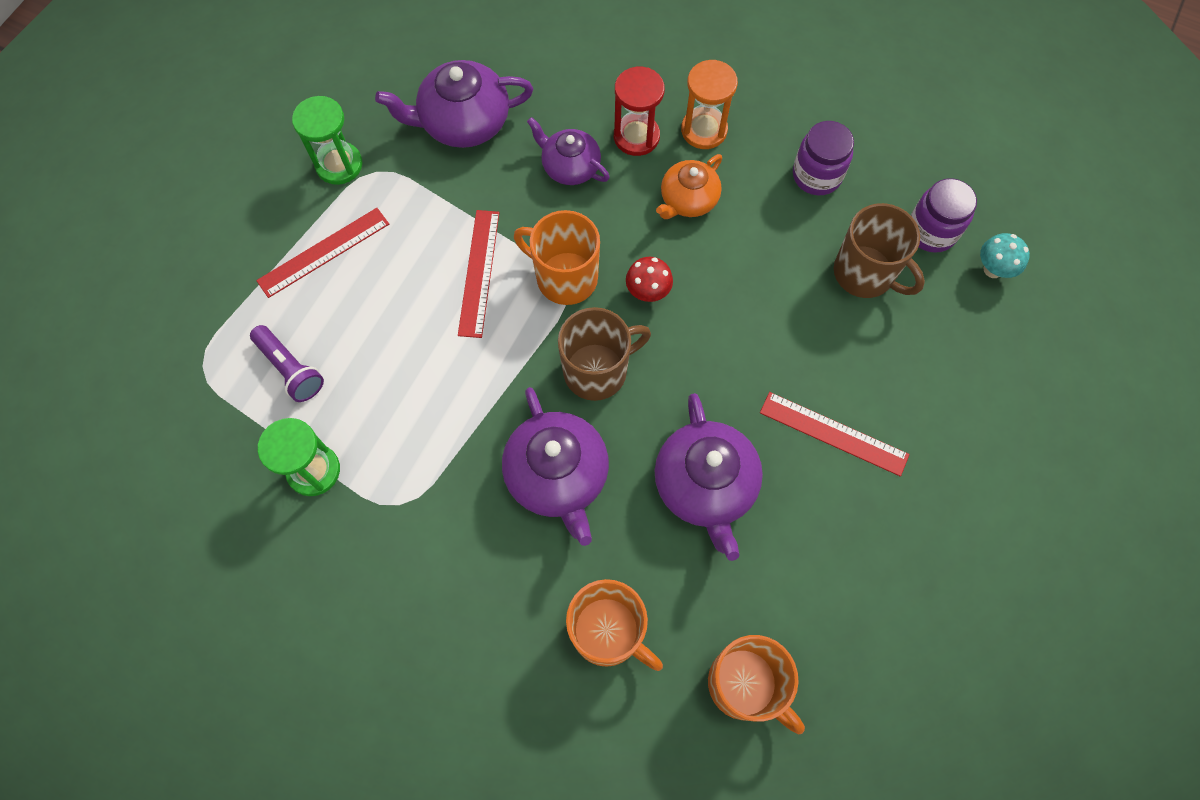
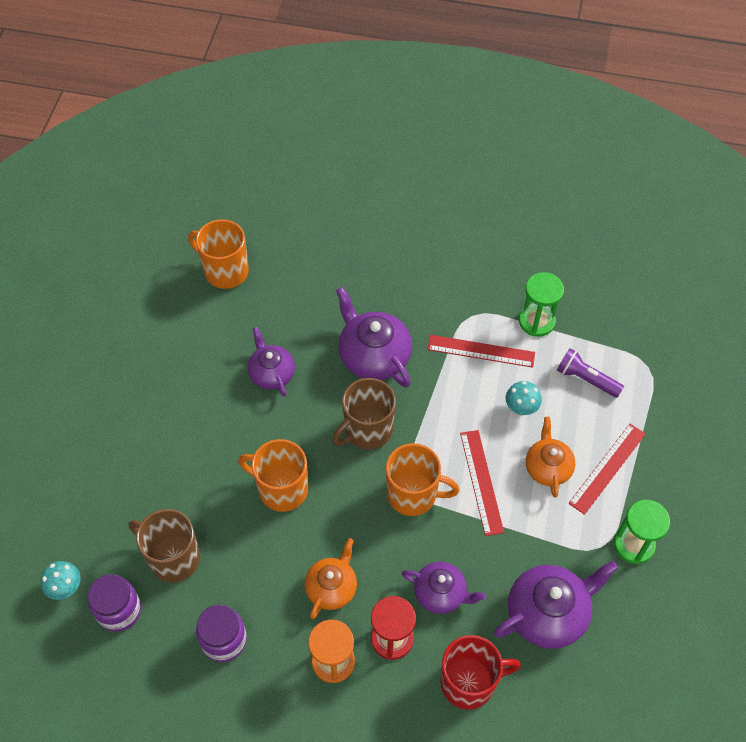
camera: 165 degrees right, 10 degrees down
orange mug [566,579,663,671] -> orange mug moved to [238,439,308,512]
red mushroom [626,257,673,302] -> none
purple teapot [655,393,763,561] -> purple teapot [248,327,295,397], size x0.64
red ruler [760,392,909,476] -> red ruler moved to [427,335,535,368]
none -> red mug [440,635,521,710]
none -> turquoise mushroom [506,381,542,416]
none -> orange teapot [526,417,575,497]

